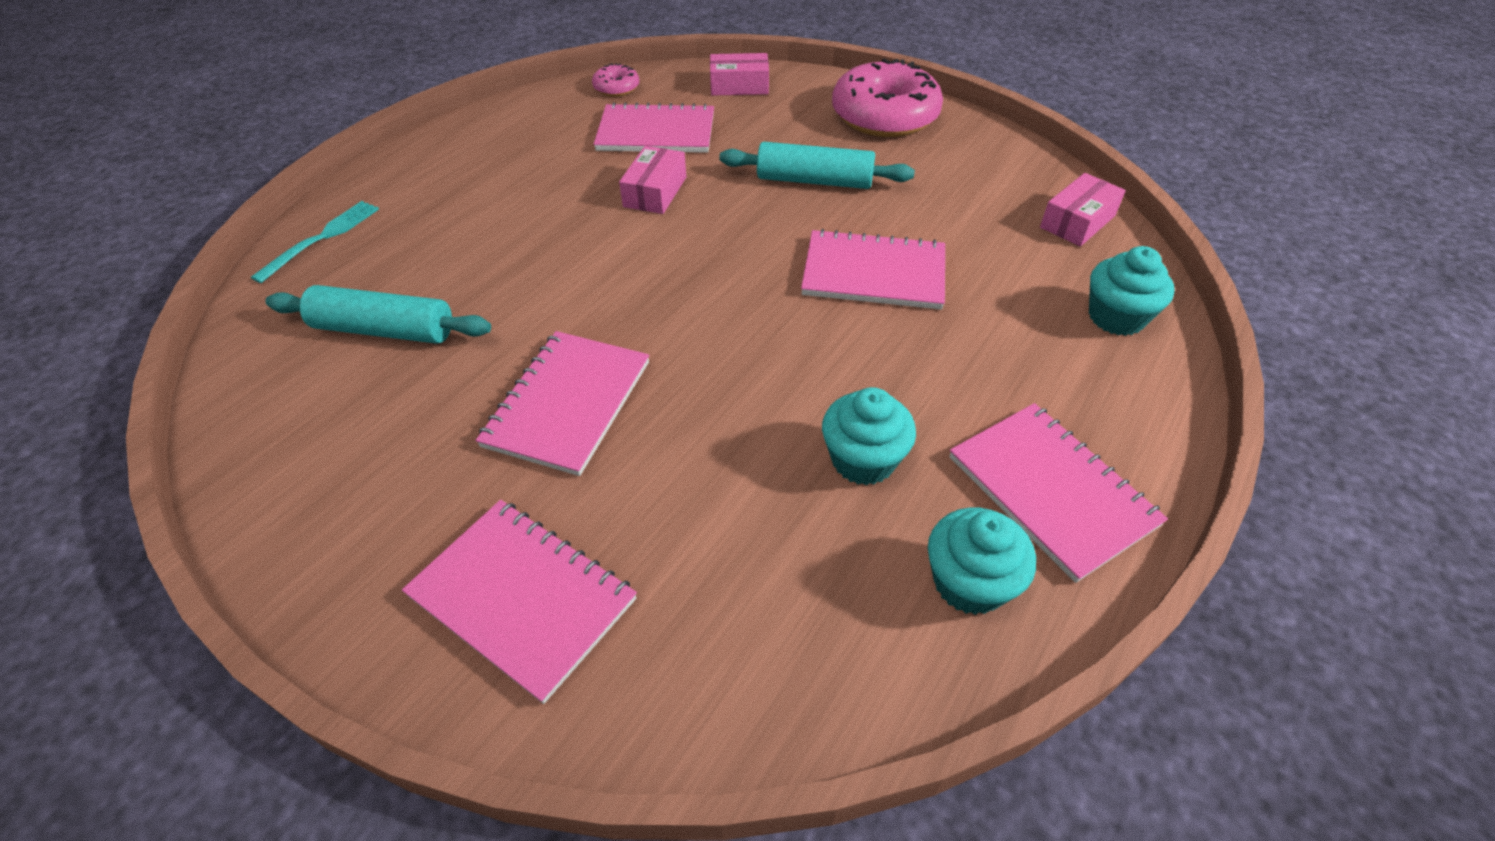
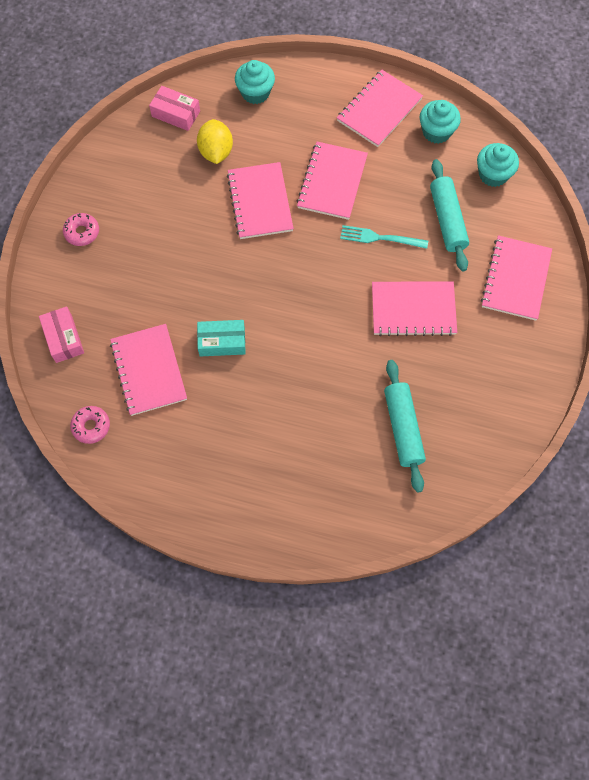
camera: 110 degrees left, 20 degrees up
turquoise fork [251,201,379,283] -> turquoise fork moved to [340,225,428,249]
pink box [619,146,686,214] -> turquoise box [197,320,246,357]
turquoise rolling pin [719,142,915,189] -> turquoise rolling pin moved to [430,159,469,271]
turquoise cupcake [822,387,916,485] -> turquoise cupcake moved to [477,143,519,187]
pink donut [832,59,943,137] -> pink donut [63,213,99,246], size x0.46
none -> yellow lemon [197,119,233,164]
none -> pink notebook [297,142,368,220]

